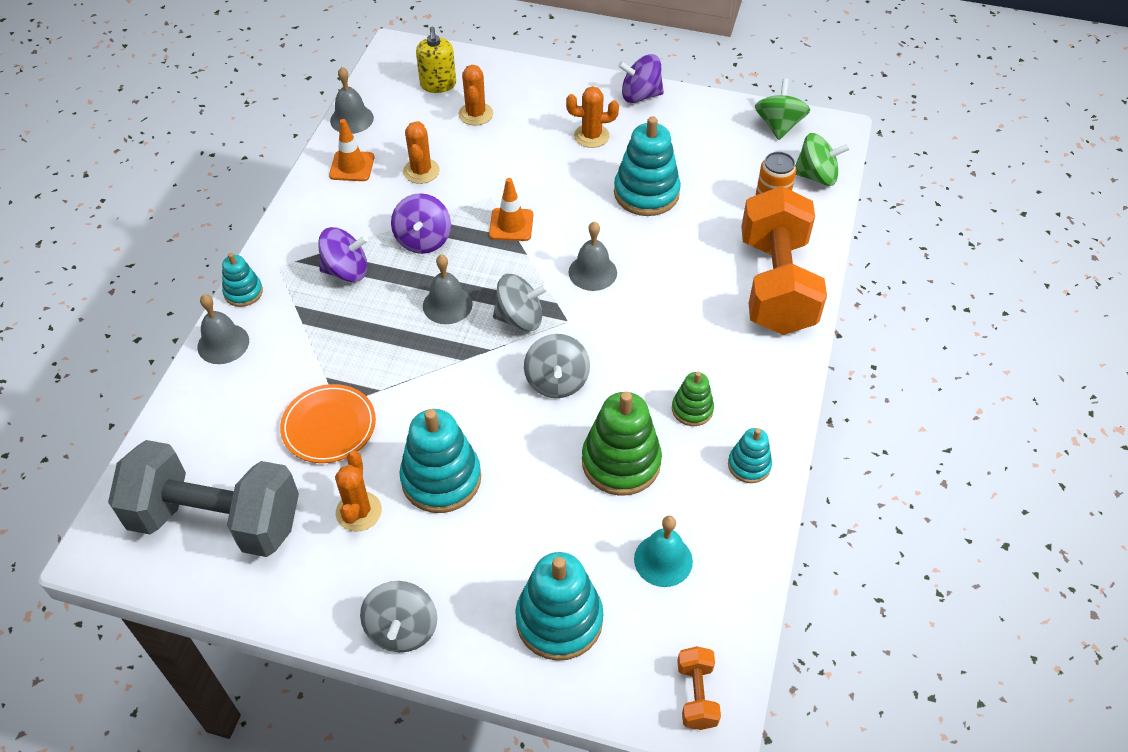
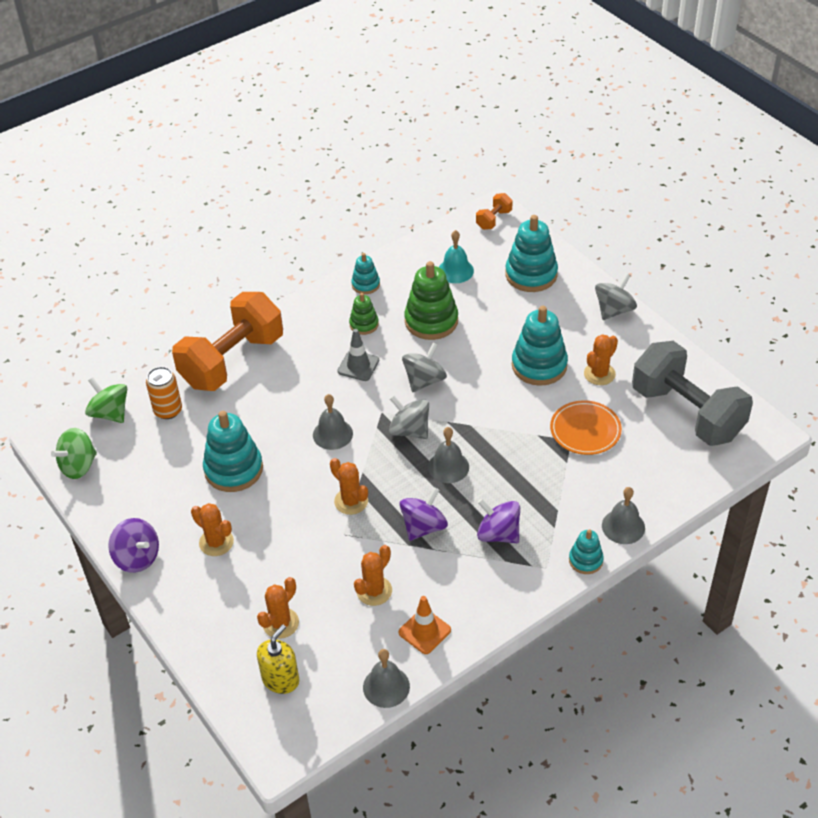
camera: 140 degrees left, 5 degrees down
orange traffic cone [489,178,533,241] -> orange cactus [330,458,368,515]
none -> grey traffic cone [337,329,379,381]

